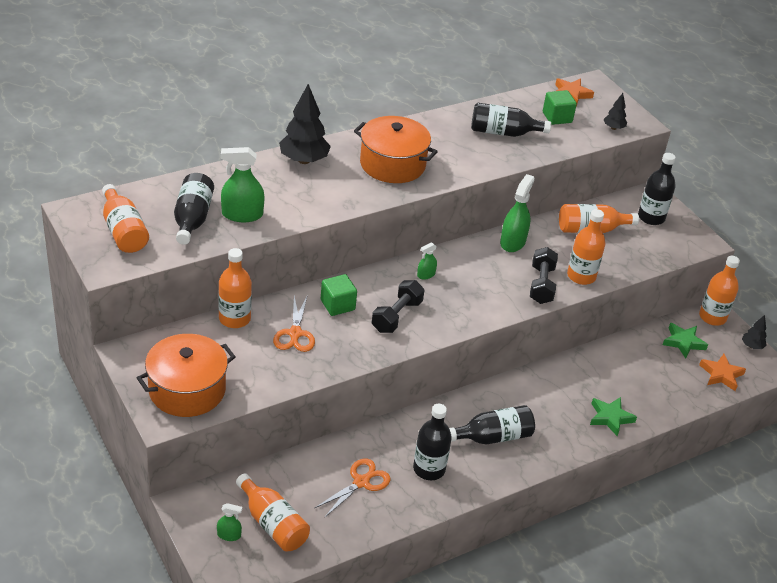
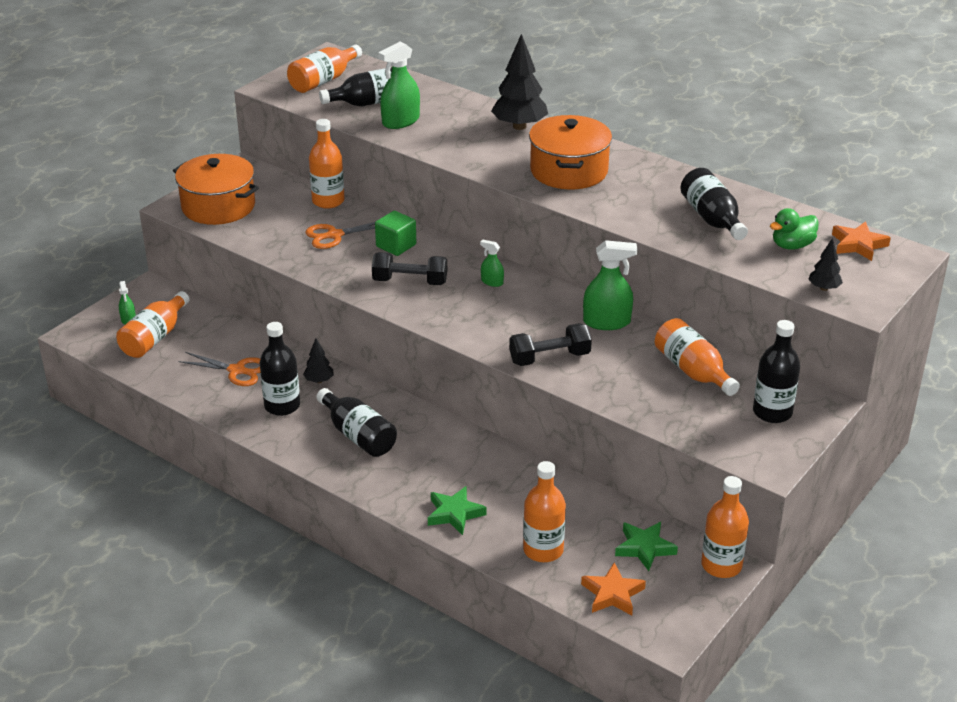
camera: 70 degrees right, 5 degrees down
green spray bottle [221,147,265,222] -> green spray bottle turned 105 degrees counterclockwise [378,41,420,129]
green cube [543,90,577,125] -> green duck [770,208,819,250]
orange bottle [567,209,605,285] -> orange bottle moved to [523,461,566,562]
black tree [742,315,767,349] -> black tree moved to [303,338,334,383]

